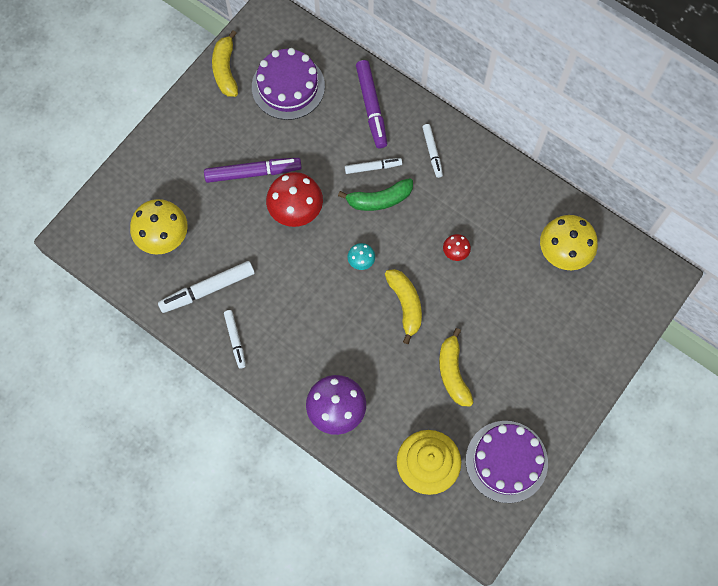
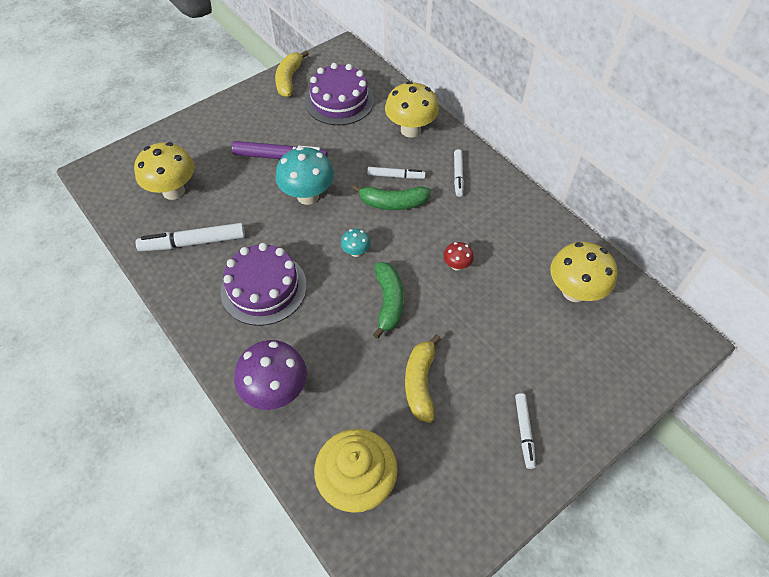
camera: 15 degrees right, 15 degrees down
white marker [224,310,246,369] -> white marker moved to [515,393,536,469]
red mushroom [266,172,323,227] -> turquoise mushroom [275,147,334,205]
purple marker [356,60,387,148] -> yellow mushroom [385,81,439,138]
yellow banana [385,269,422,344] -> green banana [373,262,404,339]
purple cake [466,421,548,503] -> purple cake moved to [220,243,307,326]

